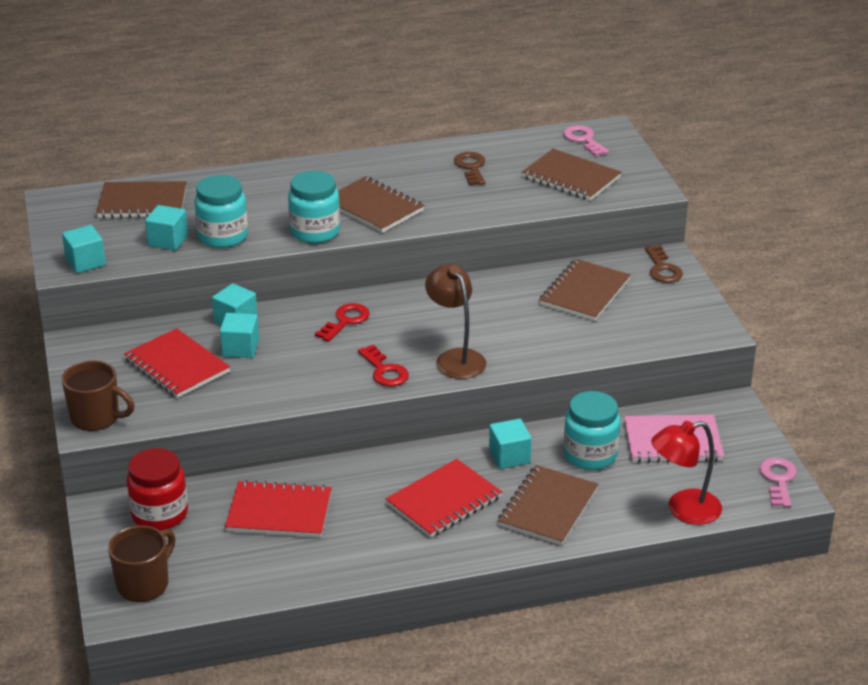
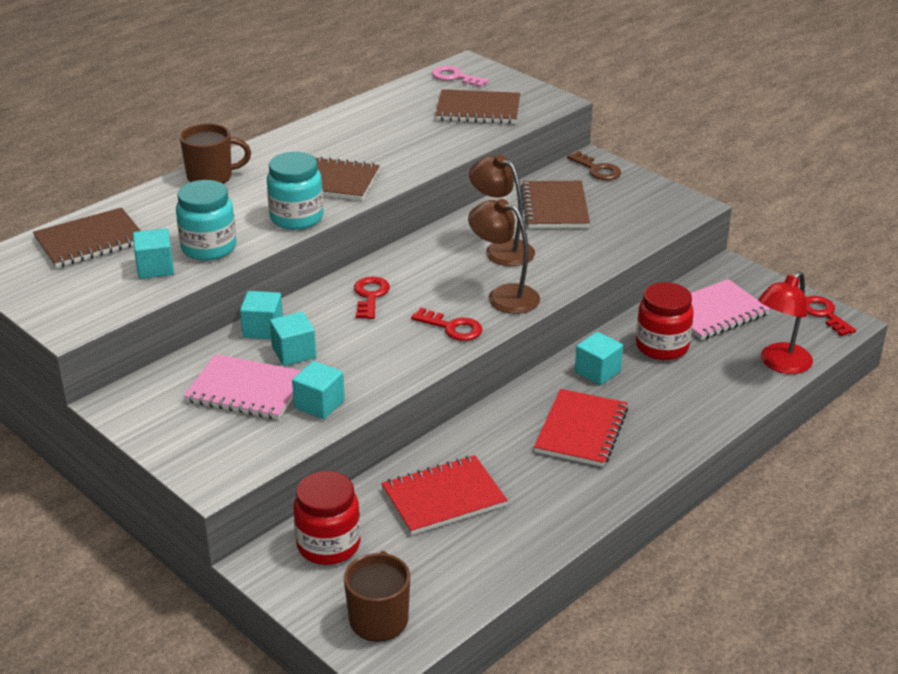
camera: 30 degrees left, 0 degrees up
turquoise cube [62,225,106,273] -> turquoise cube moved to [292,361,345,419]
brown mug [62,361,135,431] -> brown mug moved to [180,124,251,184]
red notebook [124,328,230,398] -> pink notebook [184,354,302,420]
brown key [454,152,485,185] -> none
brown notebook [498,465,598,546] -> none
turquoise jar [564,391,620,470] -> red jar [636,282,694,360]
pink key [760,458,797,507] -> red key [806,296,856,336]
none -> brown lamp [469,155,535,266]

